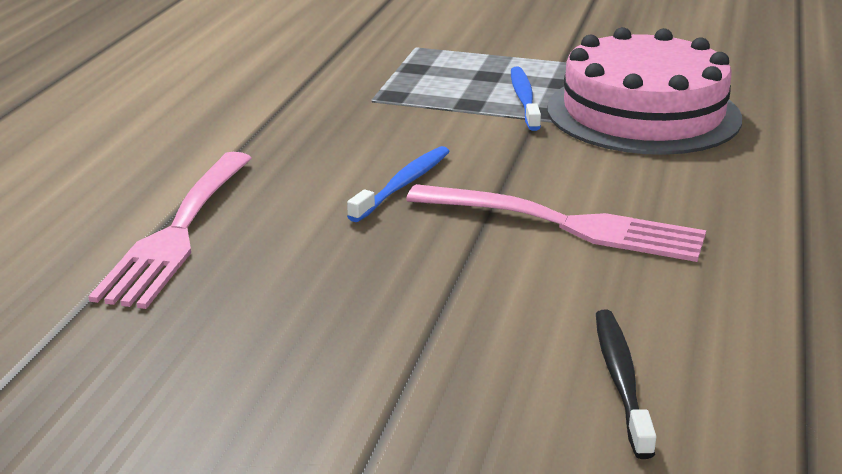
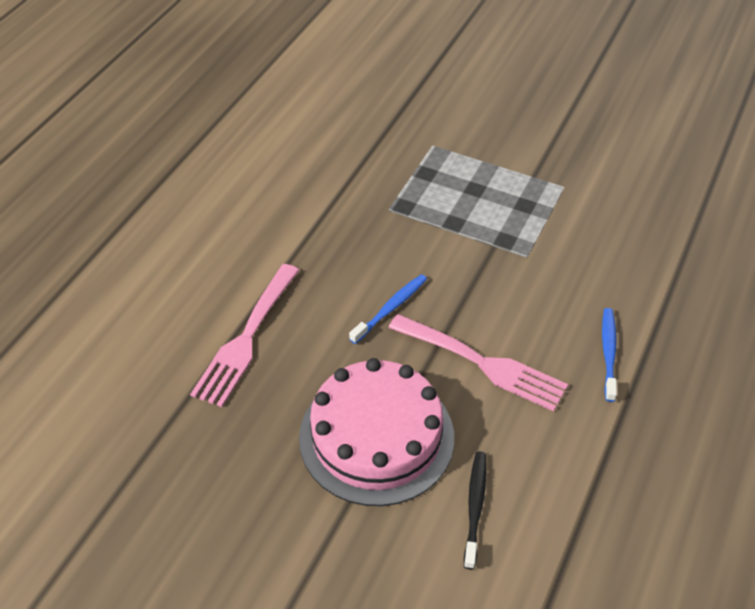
camera: 10 degrees right, 20 degrees up
blue toothbrush [511,67,541,131] -> blue toothbrush moved to [602,308,617,402]
pink cake [547,27,742,155] -> pink cake moved to [299,358,454,506]

